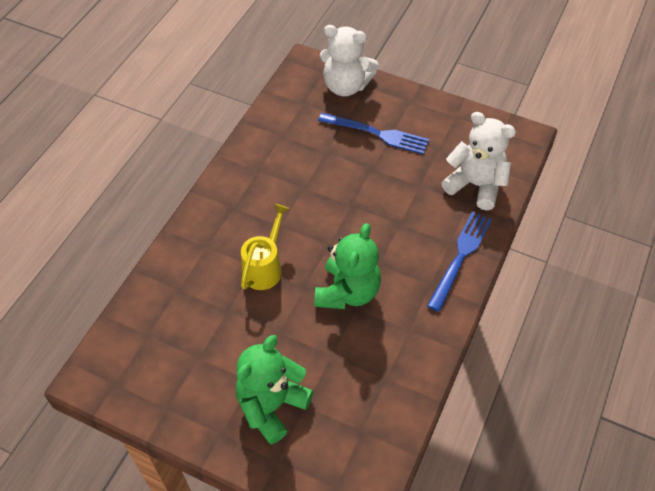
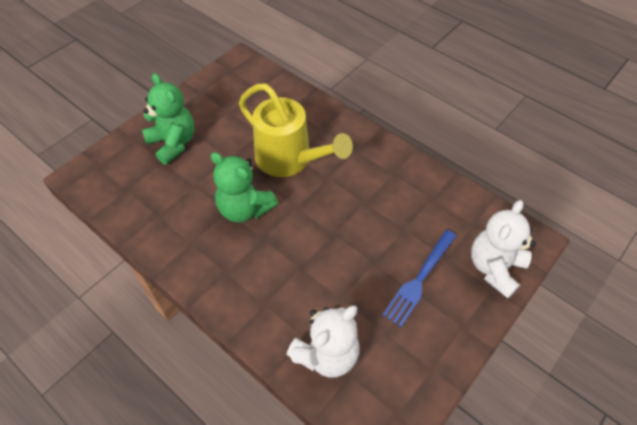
camera: 105 degrees right, 0 degrees up
yellow watering can [241,204,290,290] -> yellow watering can [239,84,353,177], size x1.71
blue fork [427,212,492,312] -> none

